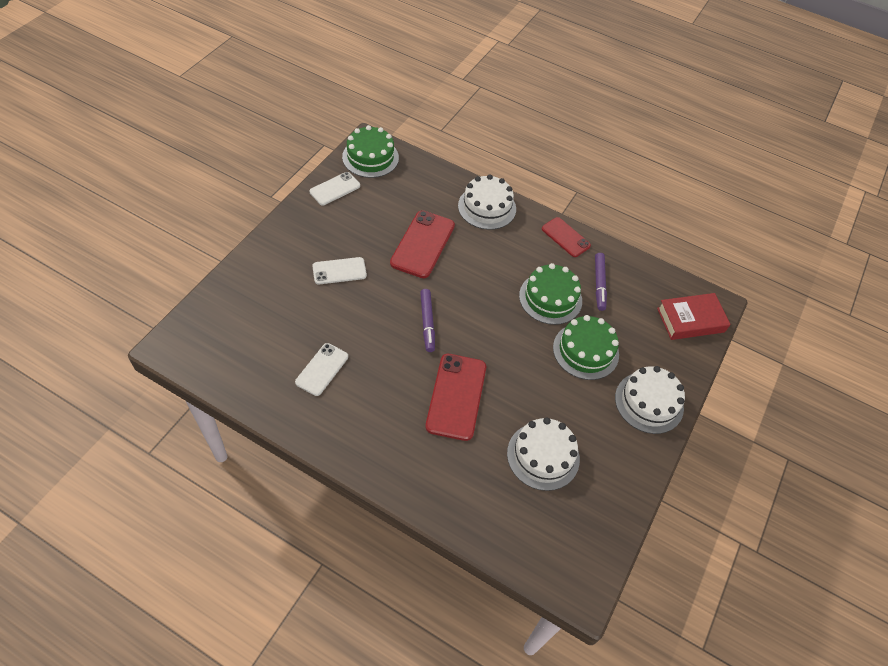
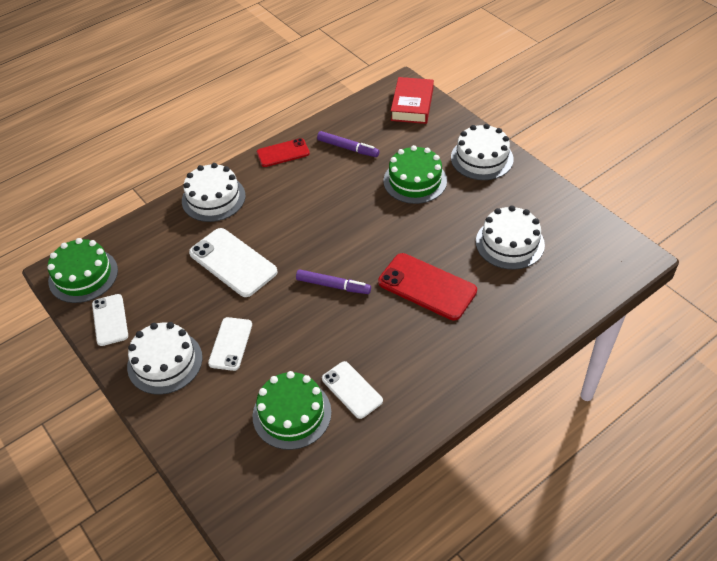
camera: 60 degrees left, 5 degrees down
red phone [390,210,455,278] -> white phone [189,228,277,297]
green cake [519,263,582,325] -> green cake moved to [252,371,332,450]
none -> white cake [127,322,203,395]

